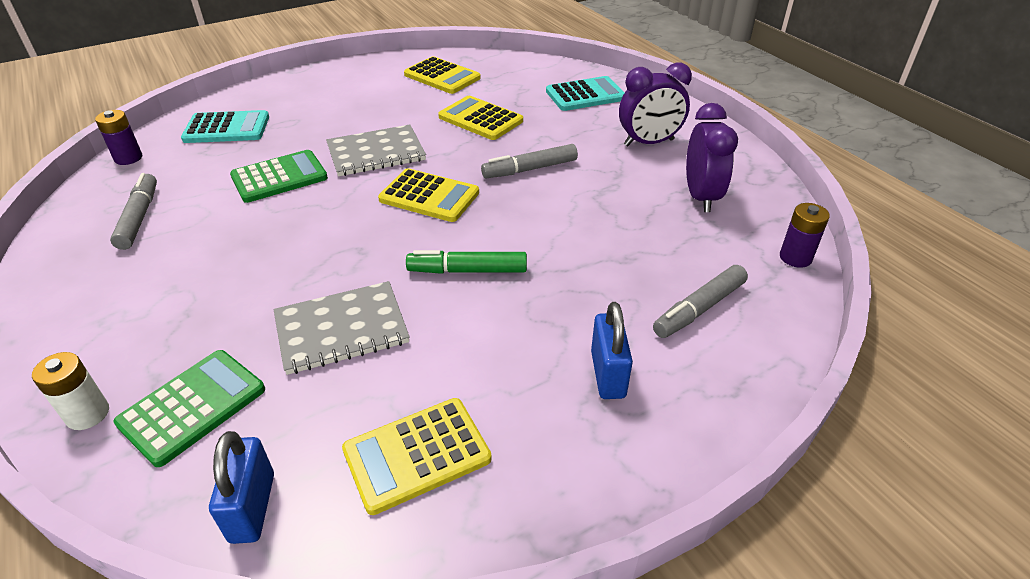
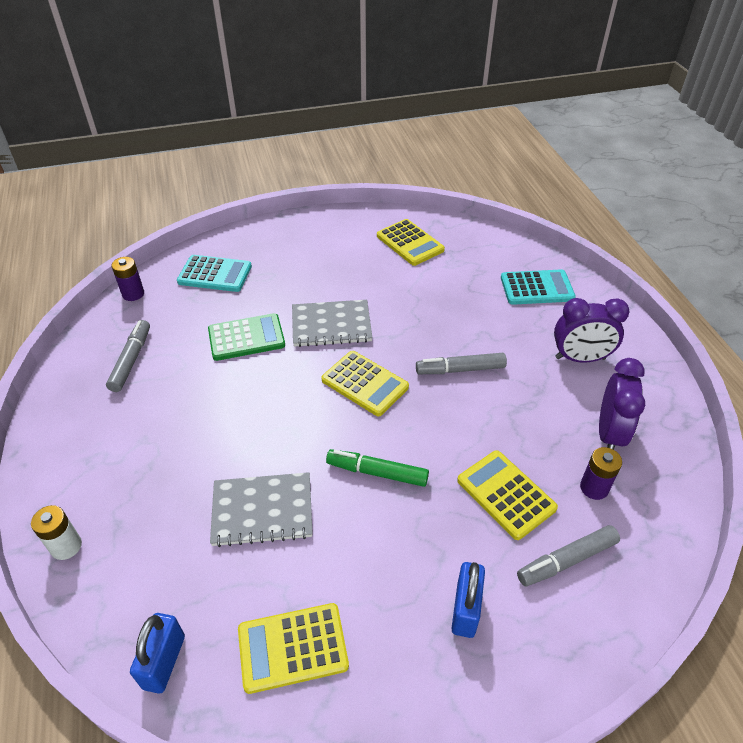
camera: 15 degrees right, 5 degrees up
green calculator [113,350,265,467] -> none
yellow calculator [438,96,523,140] -> yellow calculator moved to [457,450,558,540]
purple battery [780,203,830,268] -> purple battery moved to [580,447,622,500]

